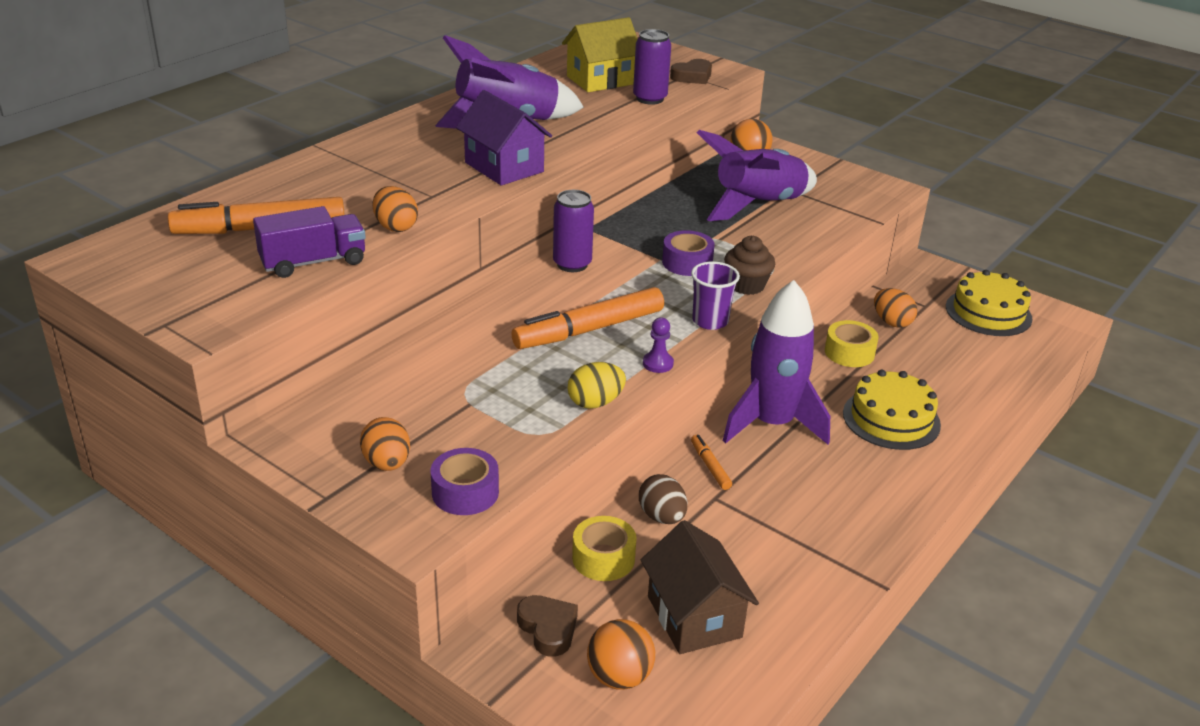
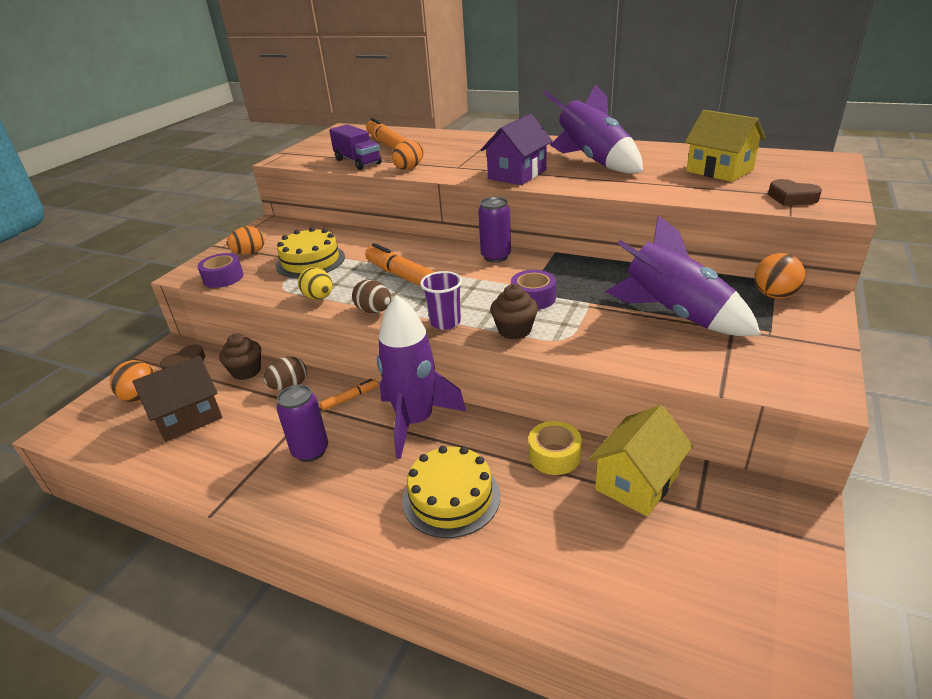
camera: 80 degrees right, 0 degrees up
yellow tape [572,516,637,581] -> brown cupcake [219,333,261,380]
purple can [633,29,671,105] -> purple can moved to [276,384,328,462]
purple pawn [643,317,674,373] -> brown egg [352,280,391,313]
orange egg [874,288,917,328] -> yellow house [588,405,693,517]
yellow cake [946,270,1032,336] -> yellow cake moved to [276,227,345,278]

